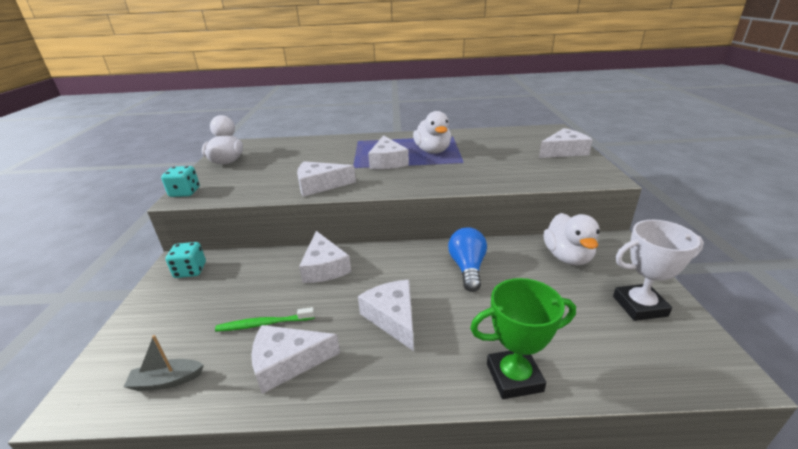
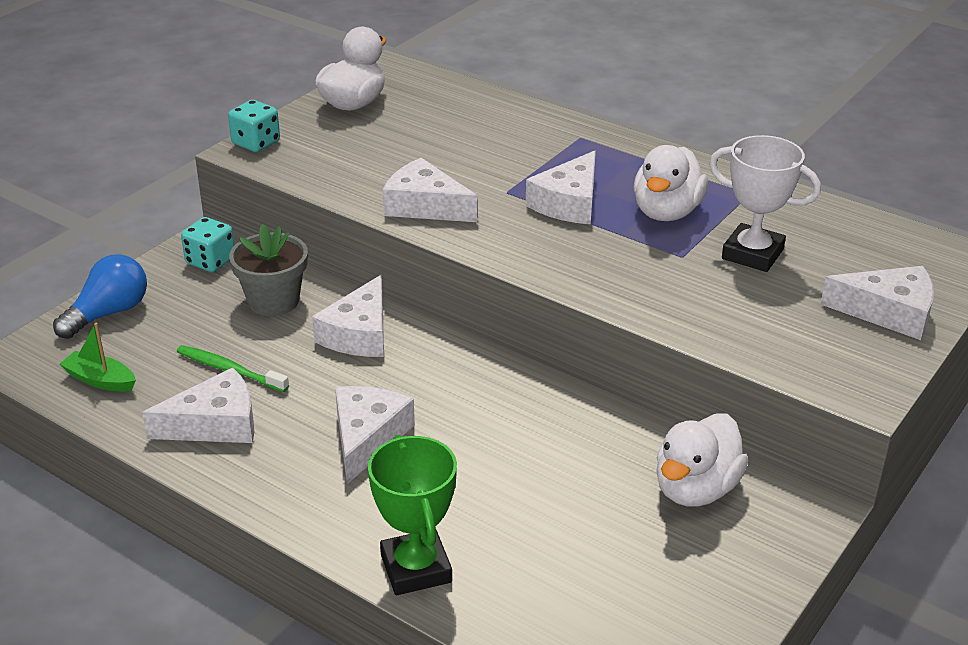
camera: 35 degrees right, 5 degrees up
grey boat [124,335,204,391] -> green boat [60,322,136,392]
white cheese [251,325,340,394] -> white cheese turned 135 degrees clockwise [142,368,254,443]
blue light bulb [448,227,487,292] -> blue light bulb moved to [53,254,147,339]
green trophy [470,278,576,399] -> green trophy turned 45 degrees clockwise [368,435,457,595]
white trophy [613,220,704,321] -> white trophy moved to [709,135,821,272]
none -> grey flower pot [229,224,308,316]

